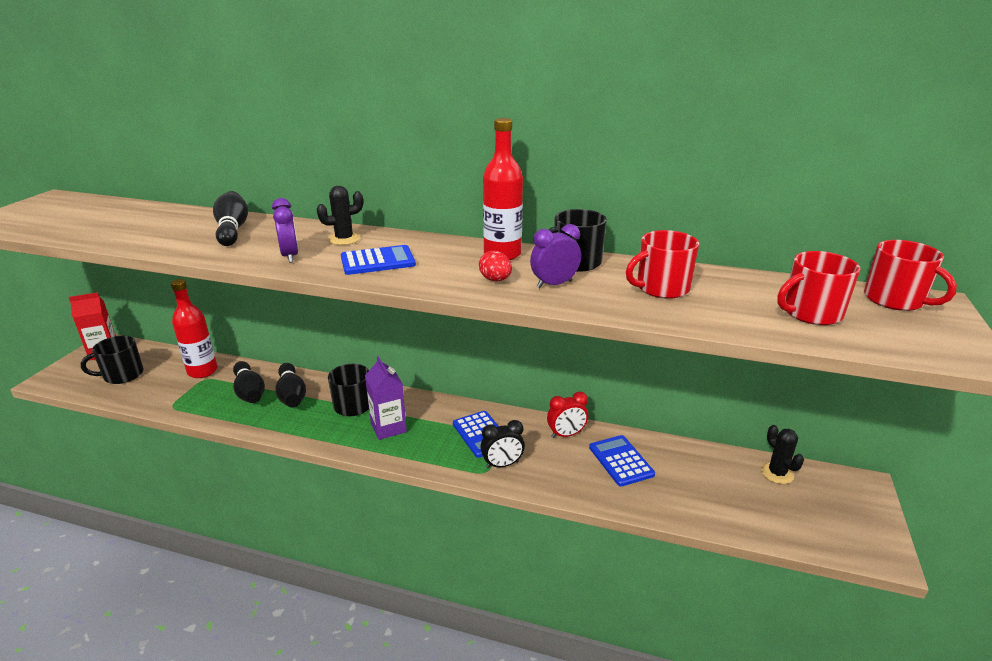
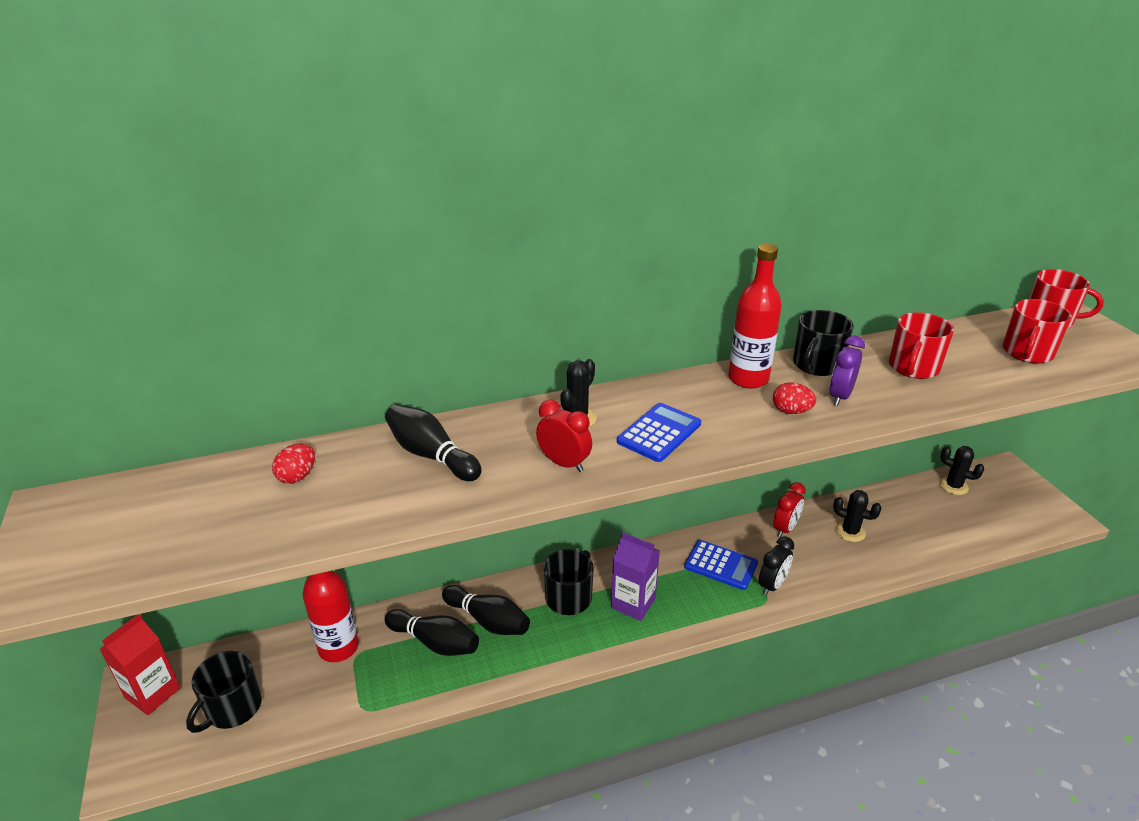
camera: 35 degrees left, 5 degrees up
purple clock [272,198,298,263] -> red clock [536,400,592,472]
blue calculator [589,435,655,487] -> black cactus [833,490,882,542]
none -> red egg [272,444,315,484]

